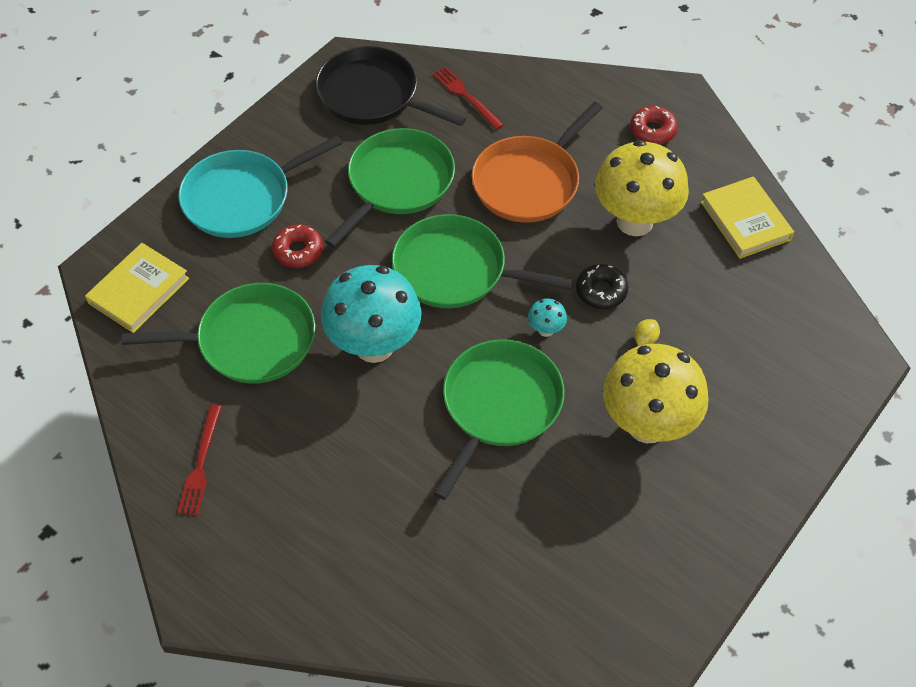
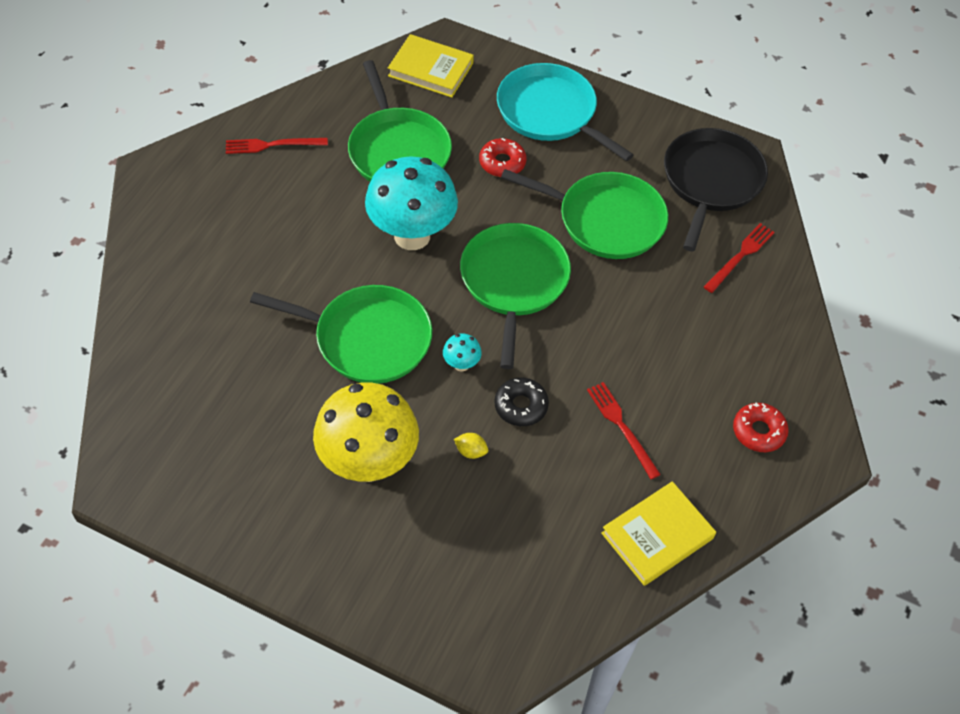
camera: 75 degrees right, 0 degrees up
orange pan [472,102,603,223] -> none
yellow mushroom [595,140,689,236] -> red fork [587,382,661,479]

